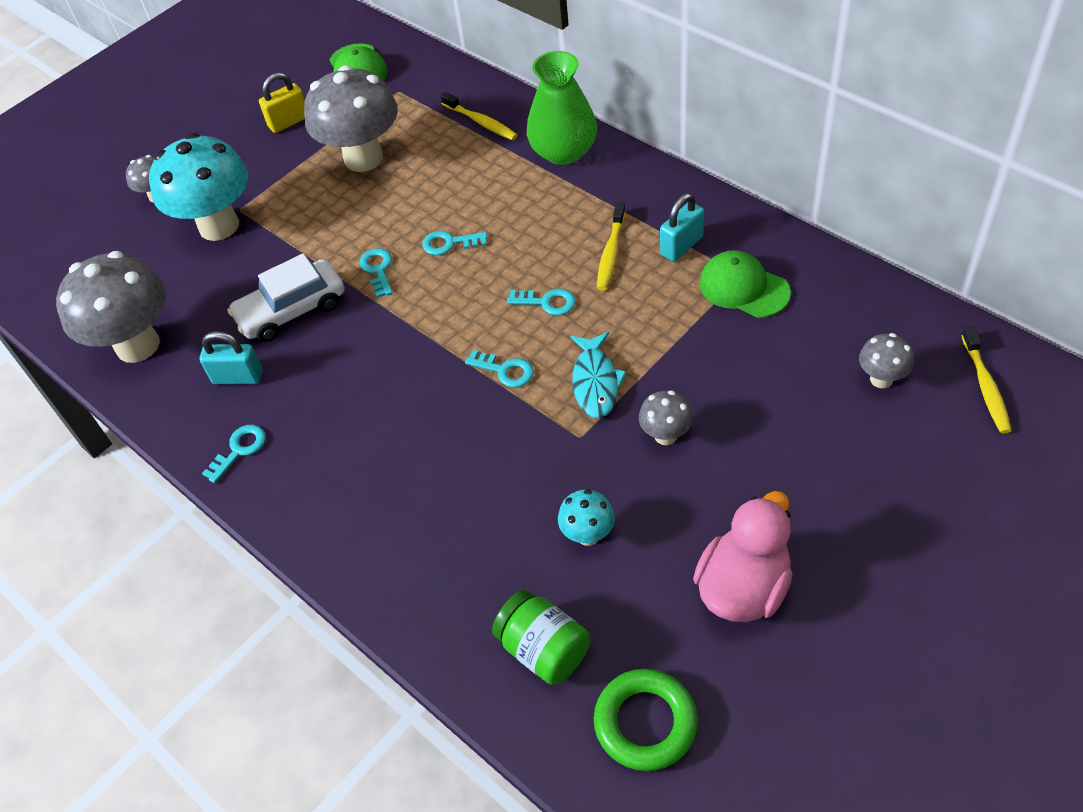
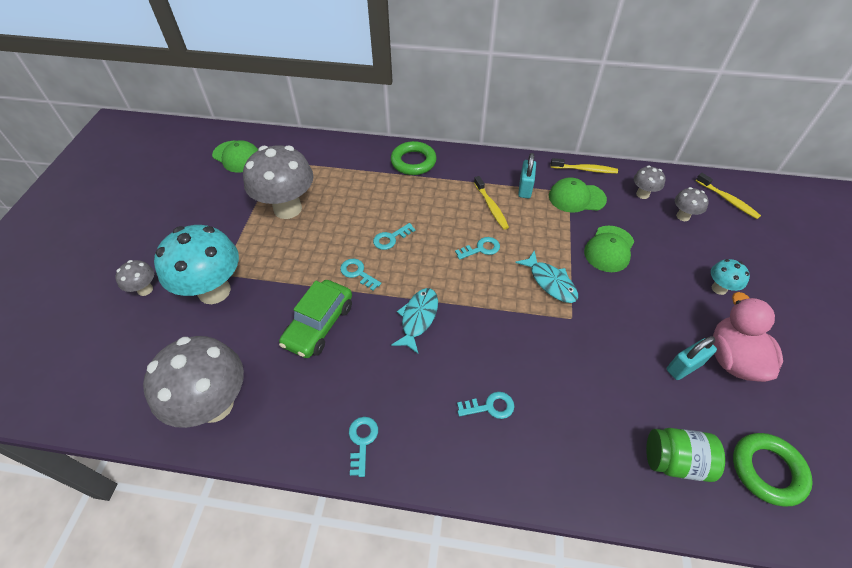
camera: 40 degrees left, 0 degrees up
turquoise padlock [199,331,263,384] -> turquoise padlock moved to [667,336,717,380]
white car [227,253,345,342] -> green car [279,280,352,358]
yellow padlock [259,72,305,133] -> none
yellow toothbrush [440,92,517,140] -> yellow toothbrush moved to [551,158,618,173]
turquoise key [465,350,534,387] -> turquoise key moved to [457,392,514,419]
green vase [527,51,597,165] -> green ring [391,141,437,175]
turquoise mushroom [558,489,615,546] -> turquoise mushroom moved to [711,259,750,295]
grey mushroom [639,391,693,445] -> grey mushroom moved to [634,166,666,199]
none -> turquoise fish [391,288,438,354]
none -> green cap [584,226,634,272]

